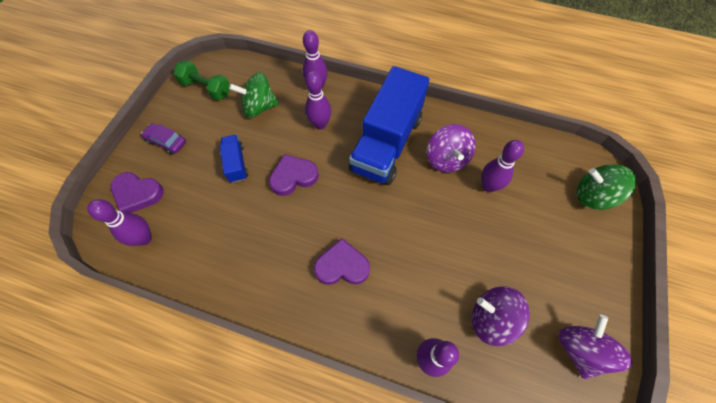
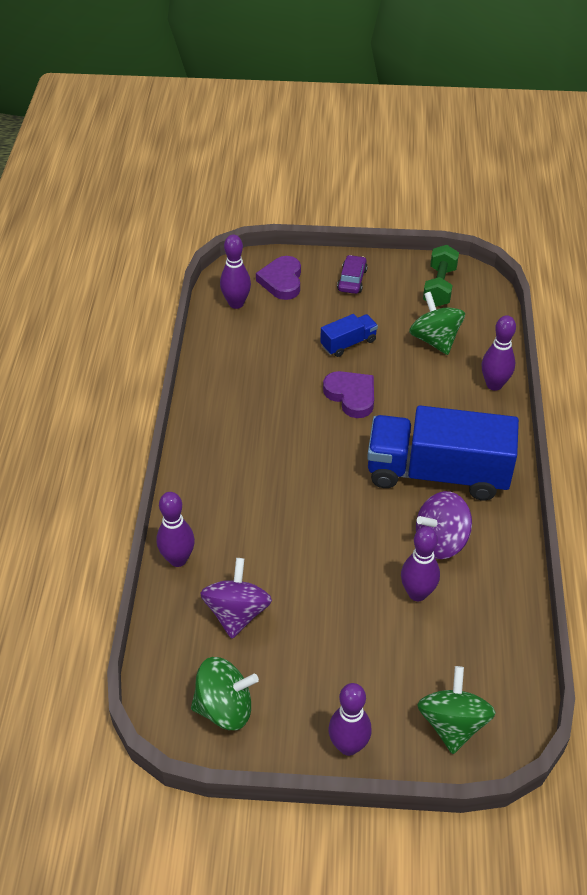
camera: 75 degrees right, 15 degrees down
purple bowling pin [305,71,331,130] -> purple bowling pin moved to [328,683,372,756]
purple heart [314,238,370,285] -> none
purple spinning top [559,315,632,379] -> green spinning top [191,657,259,730]

